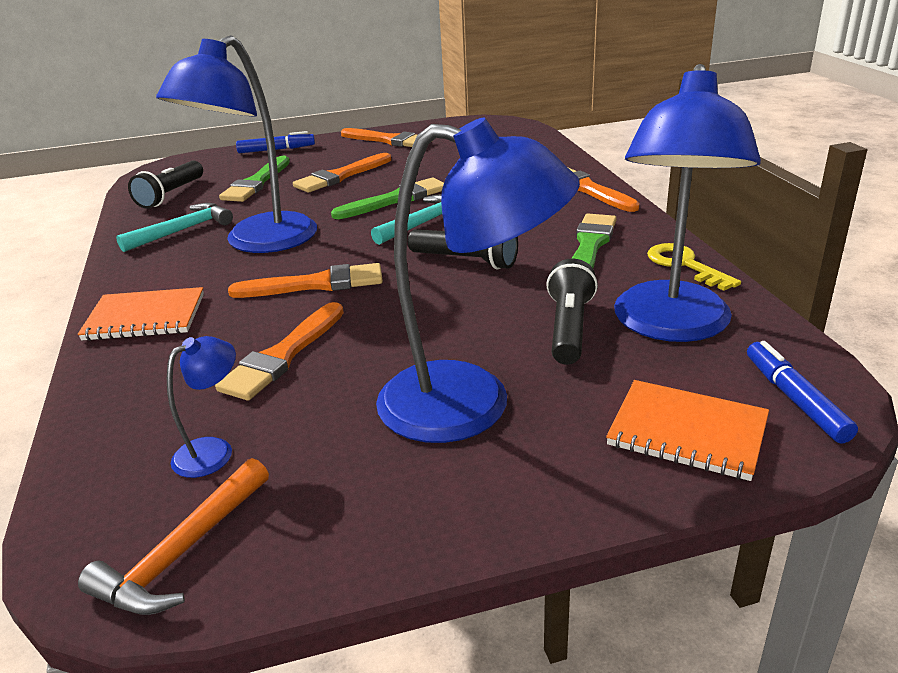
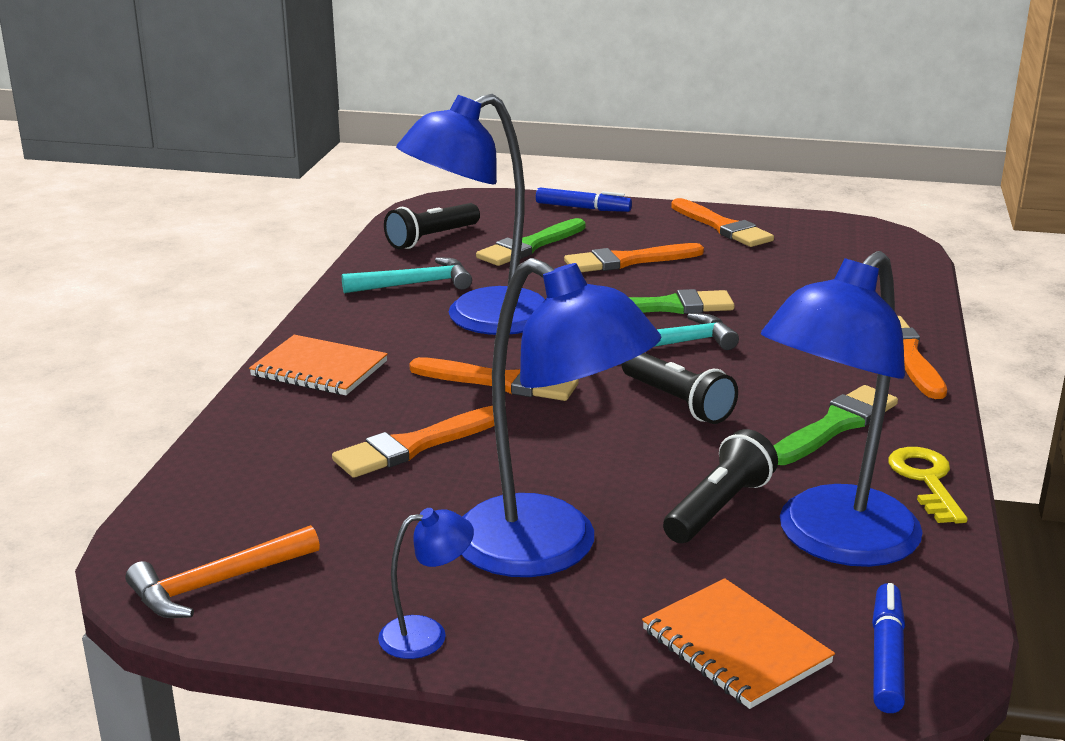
camera: 25 degrees right, 5 degrees down
blue lamp [167,336,236,478] -> blue lamp moved to [378,508,474,659]

